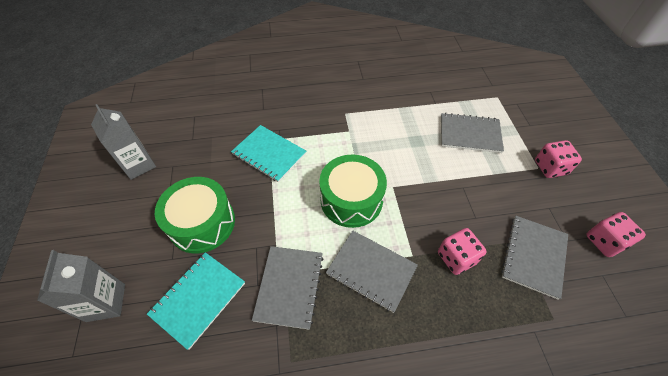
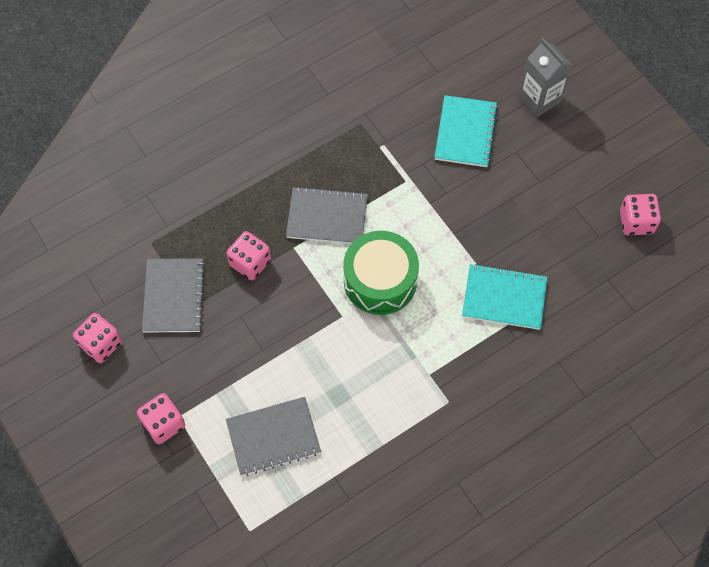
camera: 155 degrees right, 10 degrees up
grey carton [91,104,156,180] -> pink dice [620,194,661,235]
green drum [155,177,235,253] -> none
grey notebook [252,246,324,330] -> none

